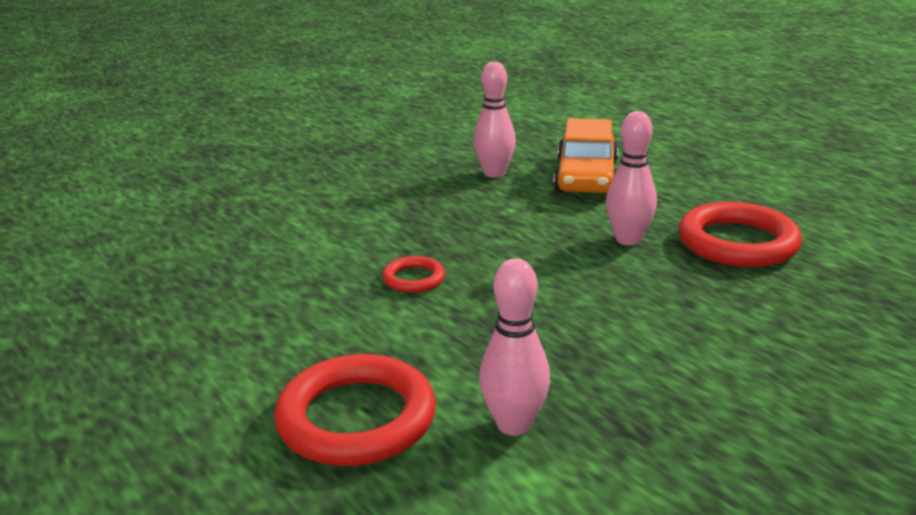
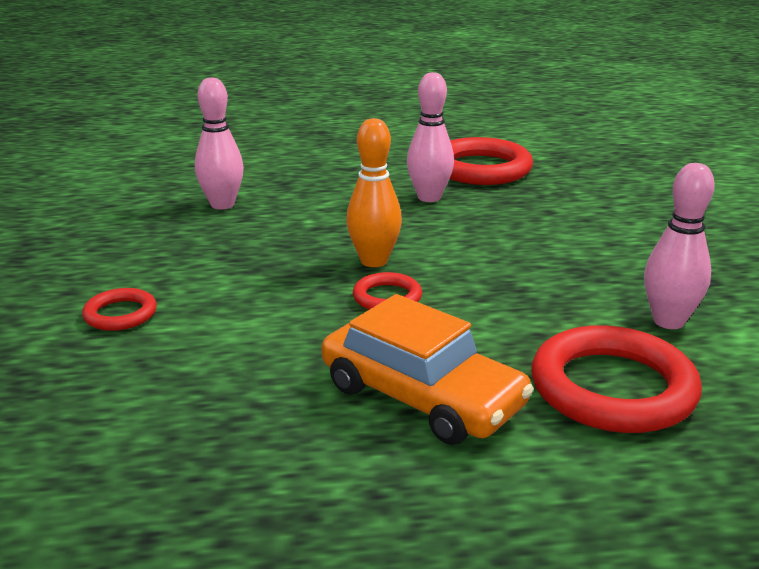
camera: 60 degrees left, 0 degrees up
orange car [553,118,618,193] -> orange car moved to [321,294,534,445]
none -> red ring [82,288,157,331]
none -> orange bowling pin [346,118,402,267]

